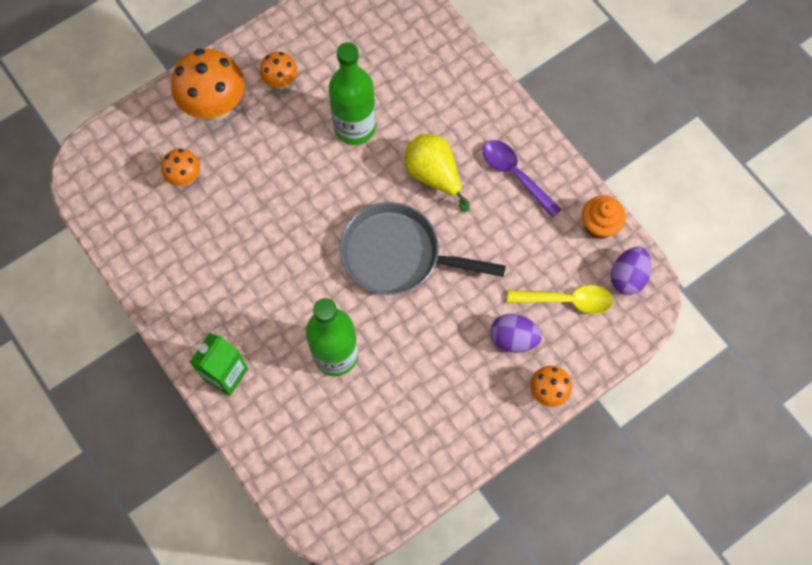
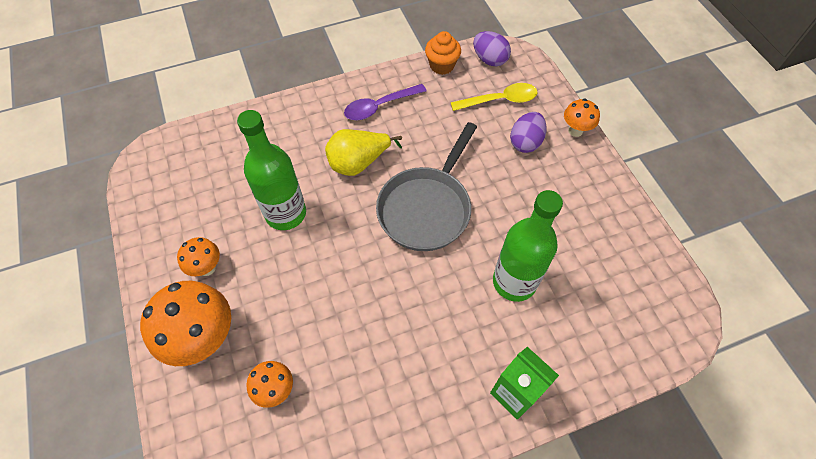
camera: 75 degrees left, 10 degrees down
yellow spoon [507,285,613,314] -> yellow spoon turned 60 degrees clockwise [450,83,538,111]

